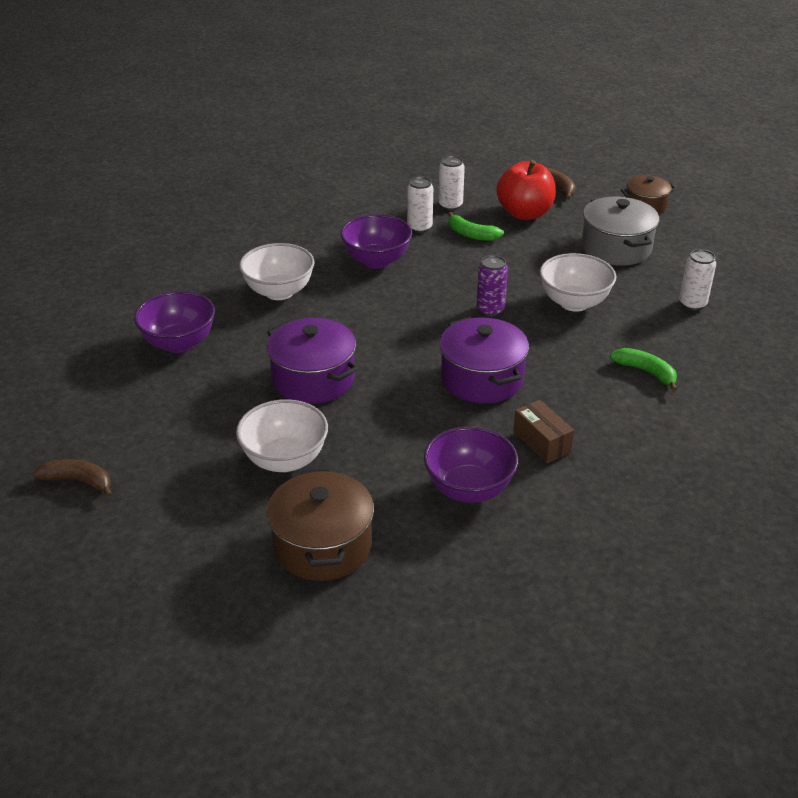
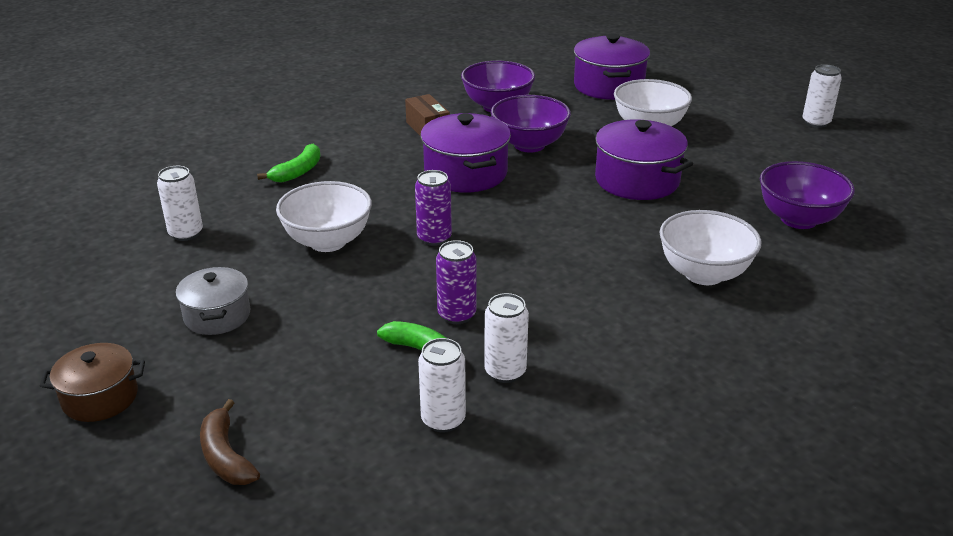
camera: 175 degrees left, 5 degrees down
brown banana [33,459,112,497] -> white can [803,64,842,128]
brown pot [267,468,374,581] -> purple pot [574,34,650,100]
purple bowl [341,214,412,269] -> purple bowl moved to [491,95,571,152]
red apple [496,160,556,220] -> none
grey pot [582,197,659,266] -> grey pot [176,266,250,335], size x0.63
green banana [610,348,677,391] -> green banana turned 105 degrees counterclockwise [257,144,321,183]
none -> purple can [436,240,476,324]

